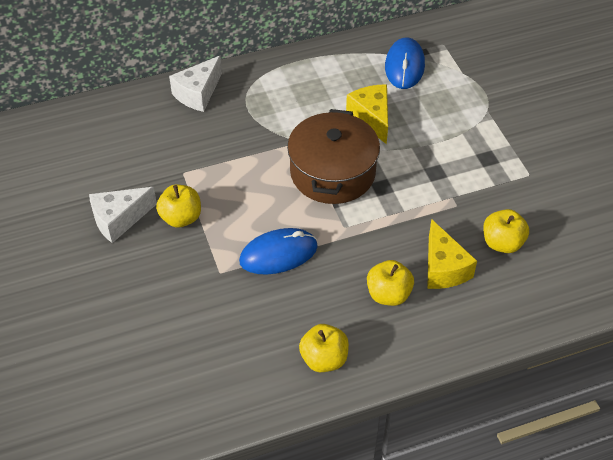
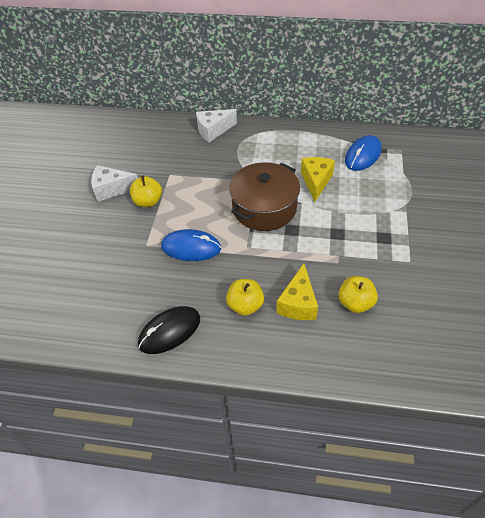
camera: 30 degrees right, 0 degrees up
yellow apple [299,324,349,372] -> black mouse [138,306,200,354]

